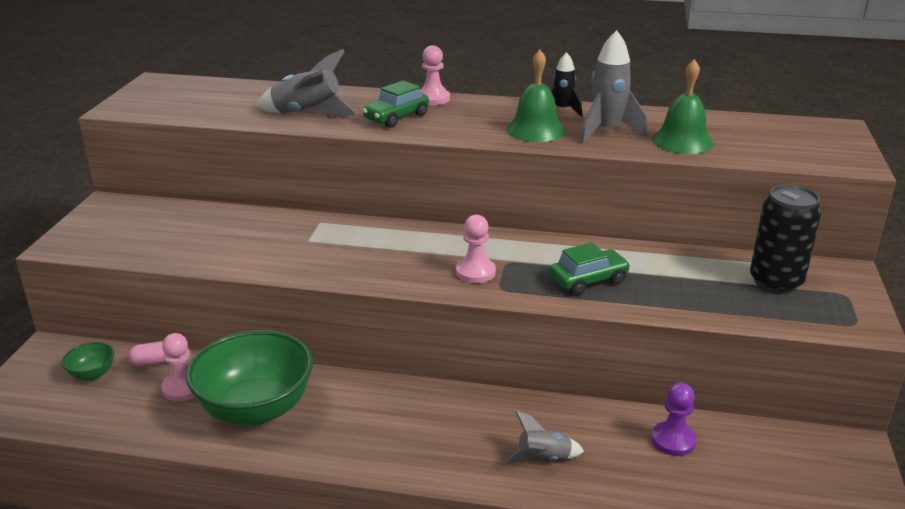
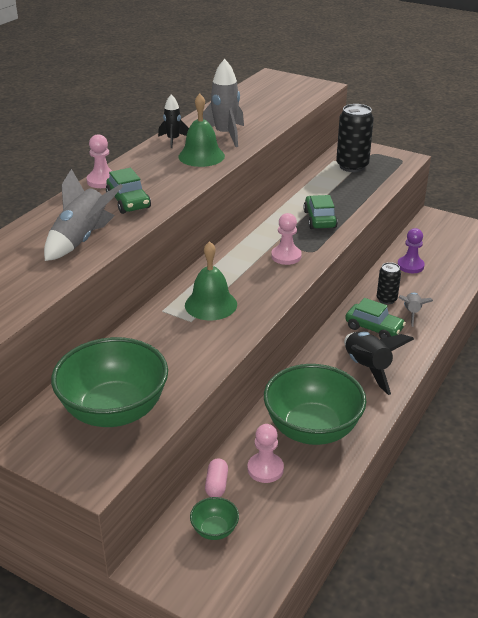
camera: 70 degrees left, 5 degrees up
green bell [652,59,714,154] -> green bell moved to [185,241,237,320]
none -> green bowl [51,337,168,427]
none -> black rocket [344,332,414,395]
none -> green car [345,298,406,339]
none -> black can [377,262,401,304]

